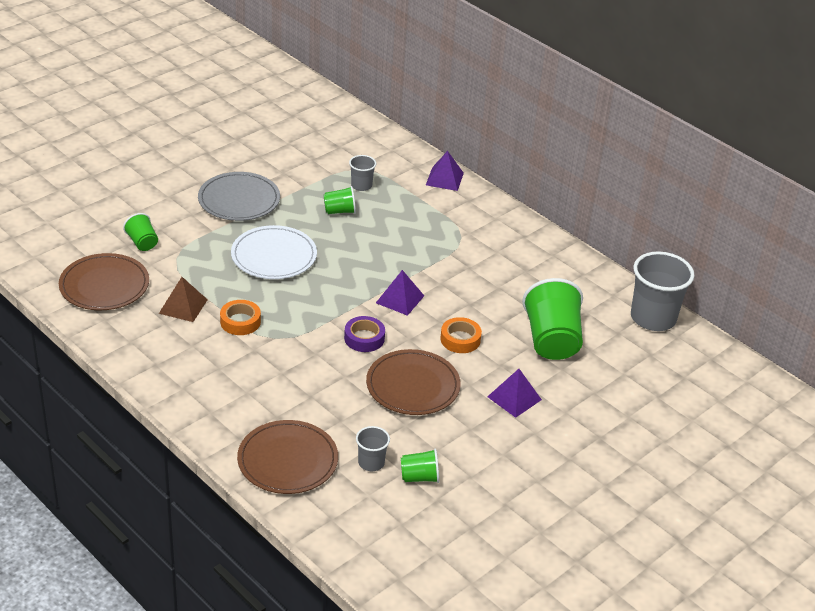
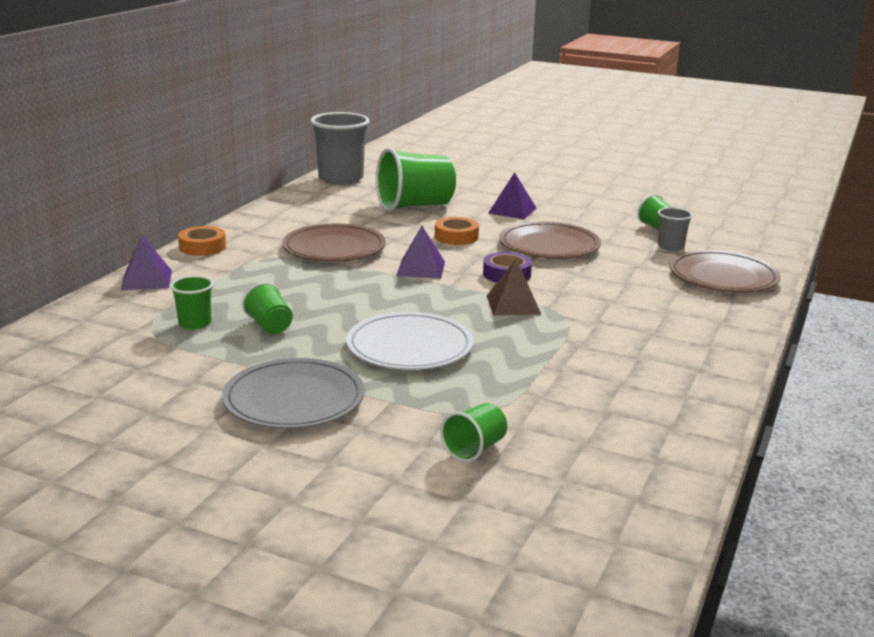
camera: 110 degrees left, 15 degrees down
brown plate [59,253,149,310] -> brown plate moved to [282,224,386,262]
brown pyramid [159,277,208,322] -> brown pyramid moved to [487,259,541,315]
orange tape [220,300,261,335] -> orange tape moved to [178,226,226,256]
grey cup [349,155,376,191] -> green cup [170,276,213,330]

